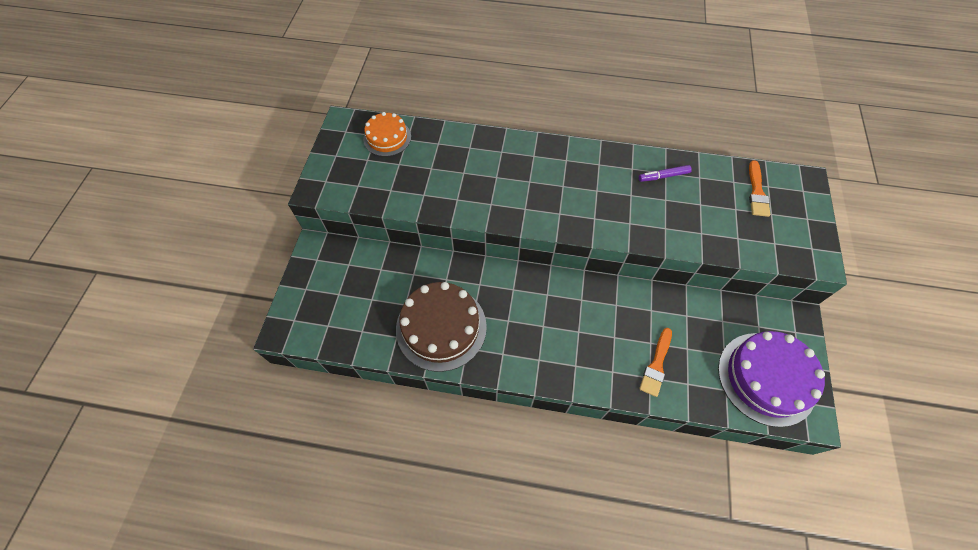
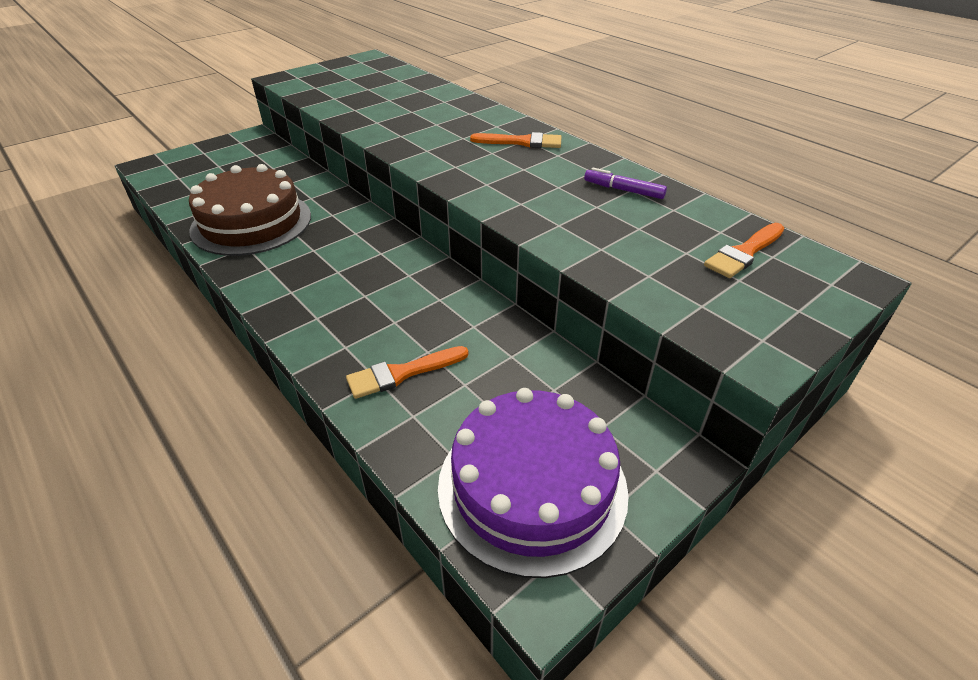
camera: 40 degrees right, 20 degrees down
orange cake [363,112,411,157] -> none
none -> orange brush [470,132,562,148]

